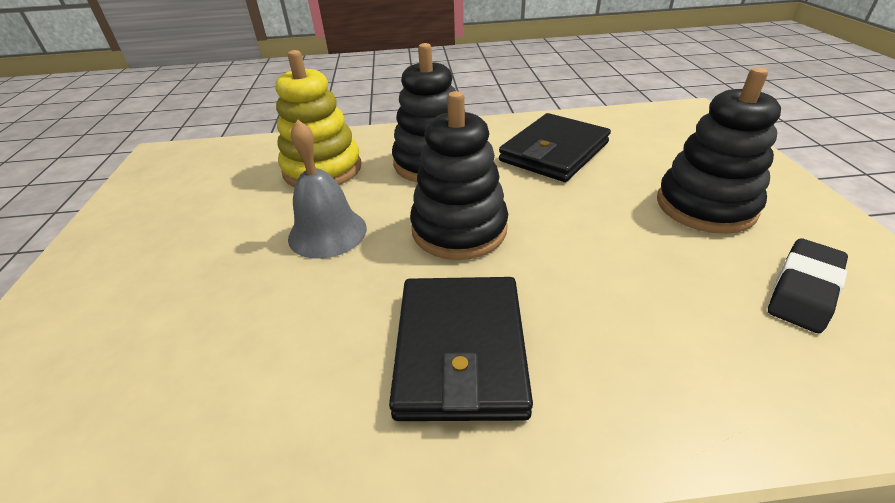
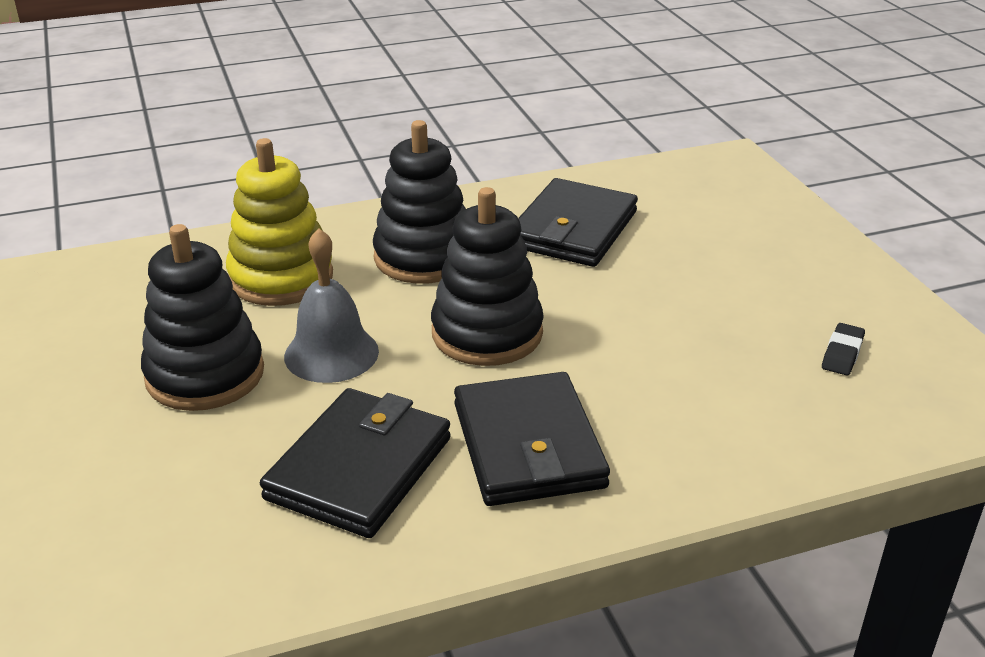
camera: 15 degrees left, 5 degrees down
black stacking toy [657,67,781,234] -> black stacking toy moved to [141,224,264,411]
black eraser [768,238,848,333] -> black eraser [822,323,865,375], size x0.62
none -> black wallet [260,388,451,538]

